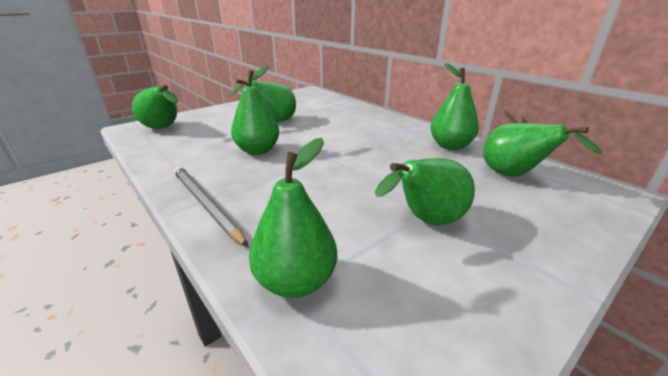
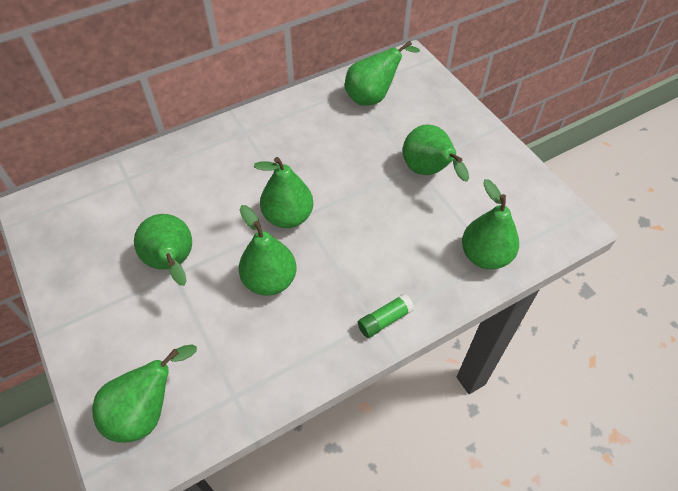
camera: 80 degrees left, 25 degrees up
grey pencil [174,167,249,247] -> green glue stick [358,294,414,338]
green pear [430,63,479,150] -> green pear moved to [253,157,314,228]

